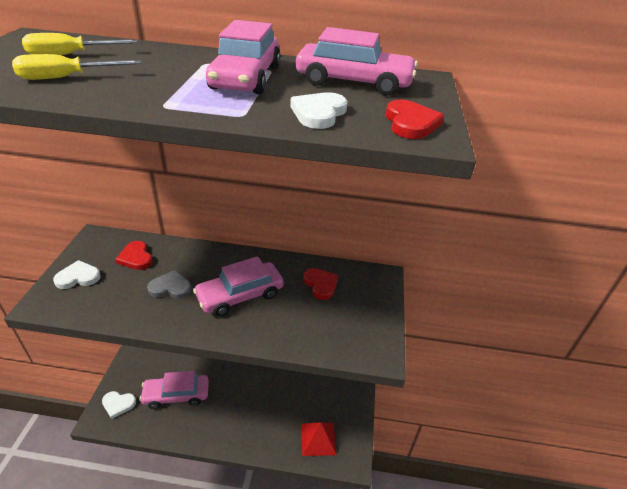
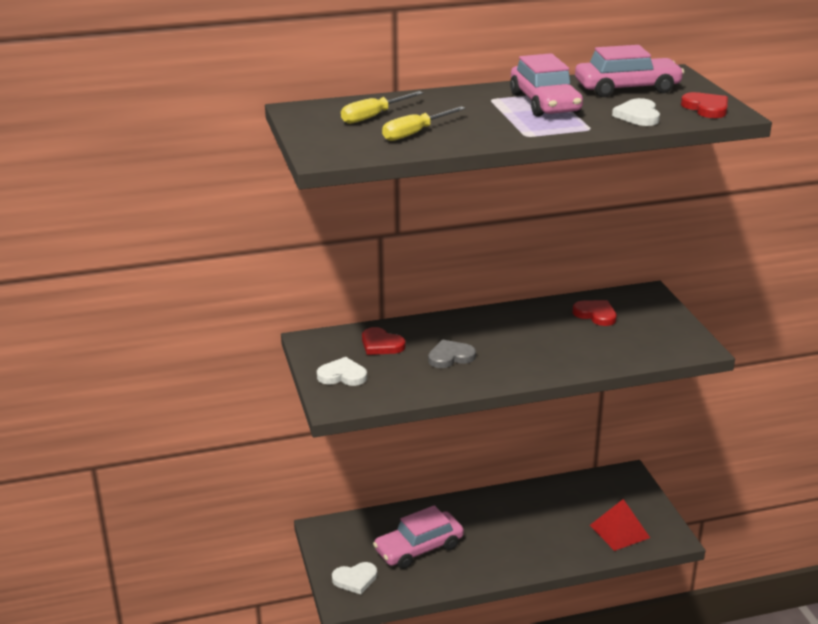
camera: 20 degrees left, 10 degrees down
white heart [53,260,101,289] -> white heart turned 45 degrees clockwise [317,357,367,386]
pink car [193,256,284,316] -> none

